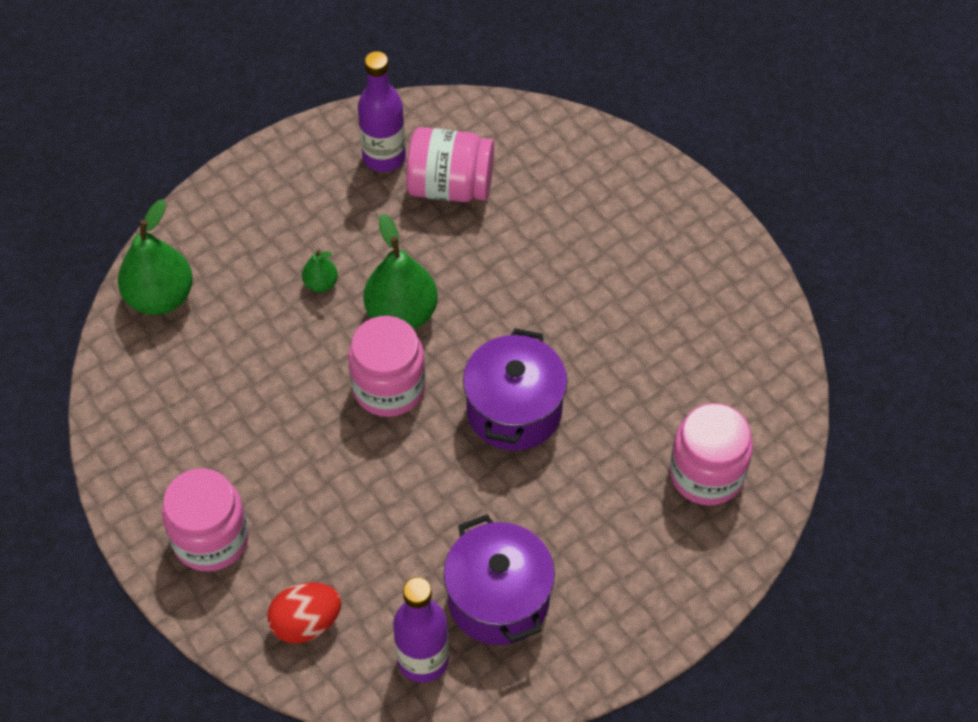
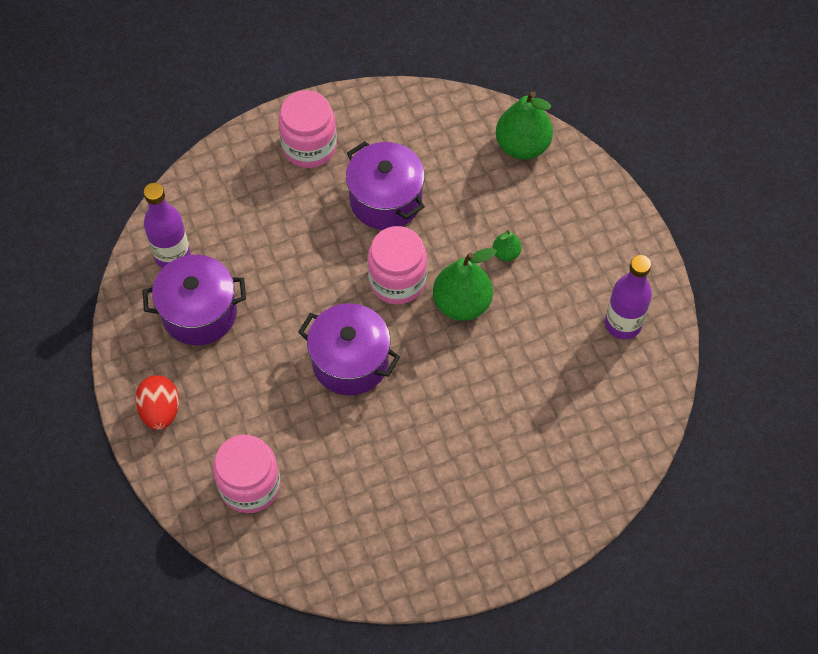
camera: 105 degrees right, 5 degrees up
red egg [267,582,342,644] -> red egg moved to [135,375,179,430]
pink jar [406,127,494,202] -> none
none -> purple pot [346,141,425,230]

